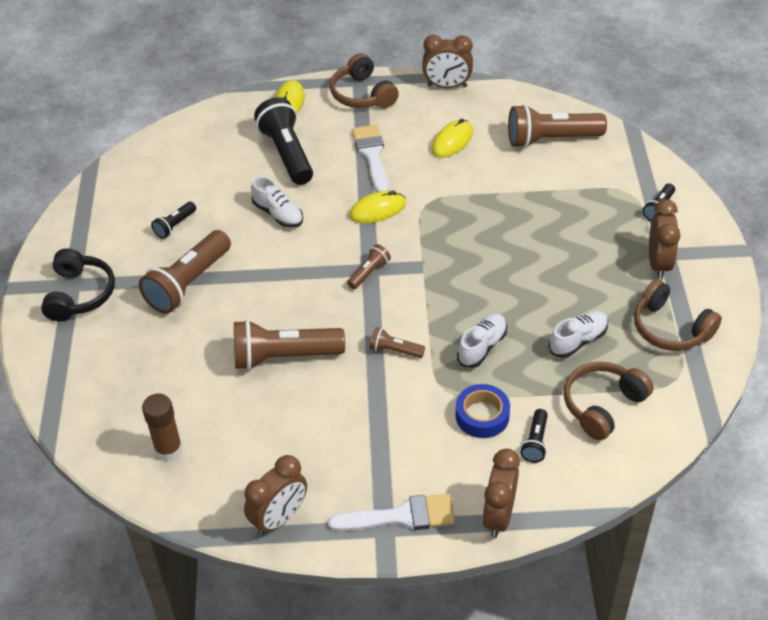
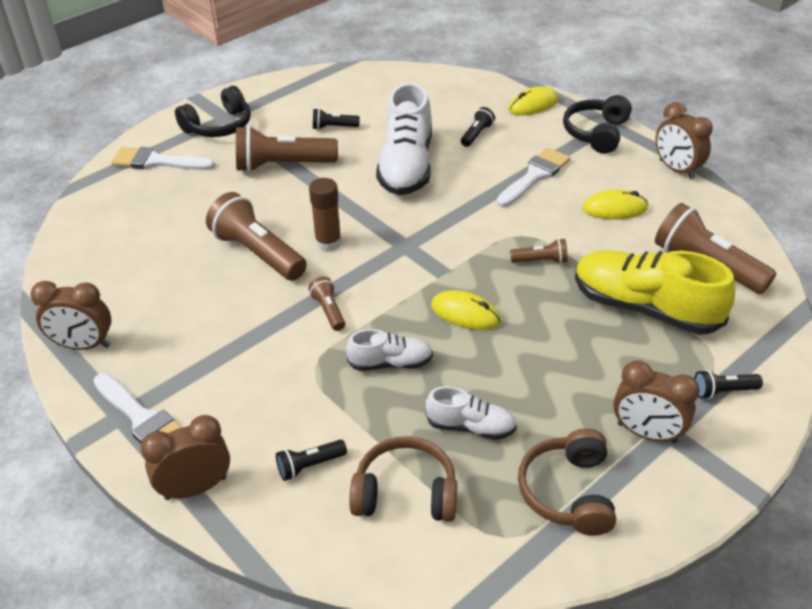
camera: 50 degrees right, 5 degrees down
brown glue stick [142,393,183,461] -> brown glue stick moved to [309,178,342,252]
white shoe [251,176,303,228] -> white shoe [376,83,432,195], size x1.93
black flashlight [254,97,313,185] -> black flashlight [461,107,495,147], size x0.49
brown headphones [330,53,399,108] -> black headphones [563,95,632,154]
brown flashlight [347,244,391,289] -> brown flashlight moved to [510,238,568,264]
yellow mouse [349,191,406,224] -> yellow mouse moved to [431,290,501,330]
blue tape [455,384,510,438] -> none
brown clock [649,200,681,279] -> brown clock turned 60 degrees clockwise [613,360,699,444]
none -> white brush [111,147,215,170]
none -> yellow shoe [575,250,735,335]

